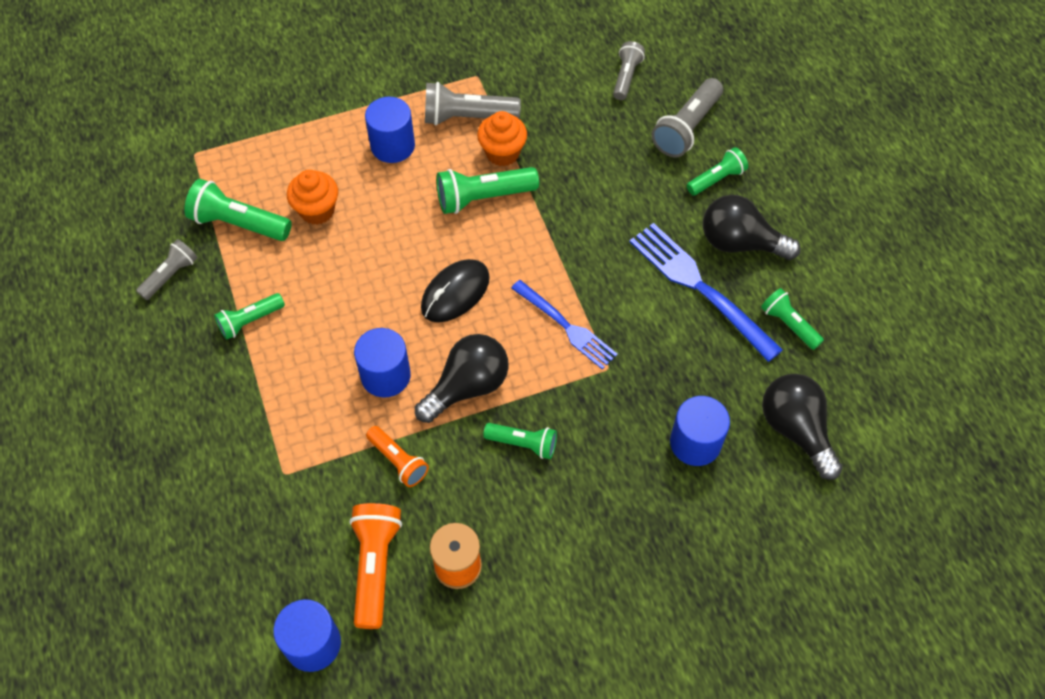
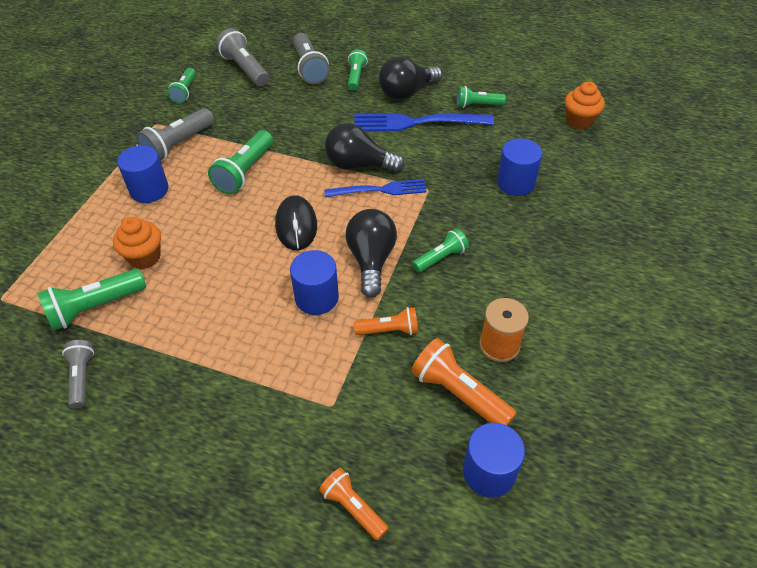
camera: 50 degrees left, 10 degrees down
green flashlight [214,293,285,340] -> green flashlight moved to [167,68,196,103]
orange cupcake [477,111,527,166] -> orange cupcake moved to [565,81,605,130]
grey flashlight [613,41,645,100] -> grey flashlight [216,28,269,86], size x1.57
black light bulb [762,374,843,480] -> black light bulb moved to [325,123,405,172]
none -> orange flashlight [319,468,389,540]

